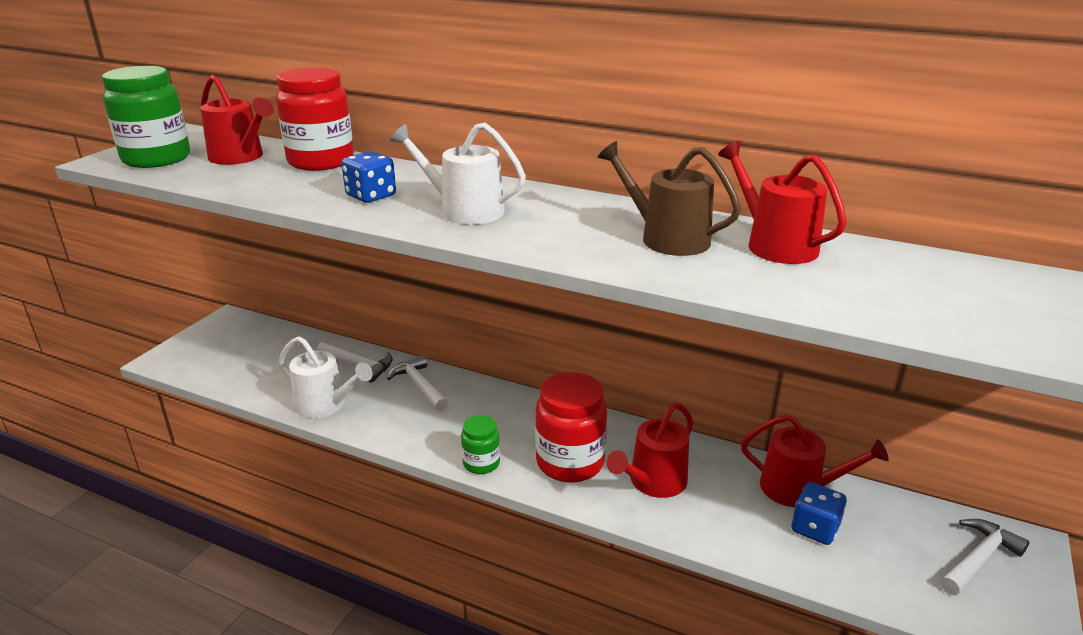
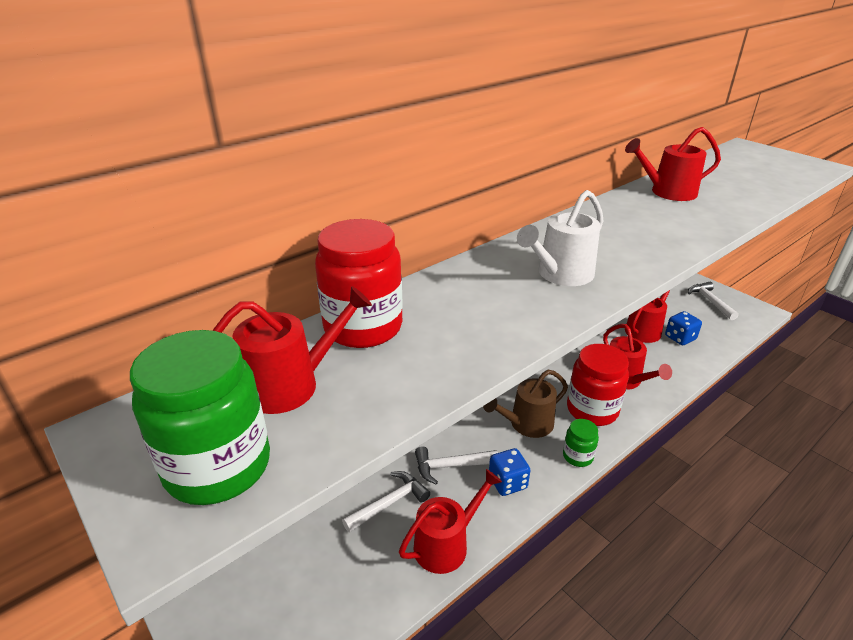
camera: 65 degrees left, 5 degrees up
white watering can [279,336,373,418] -> red watering can [399,469,502,574]
blue dice [341,151,396,203] -> blue dice moved to [489,448,530,496]
brown watering can [597,141,741,256] -> brown watering can moved to [483,370,568,438]

